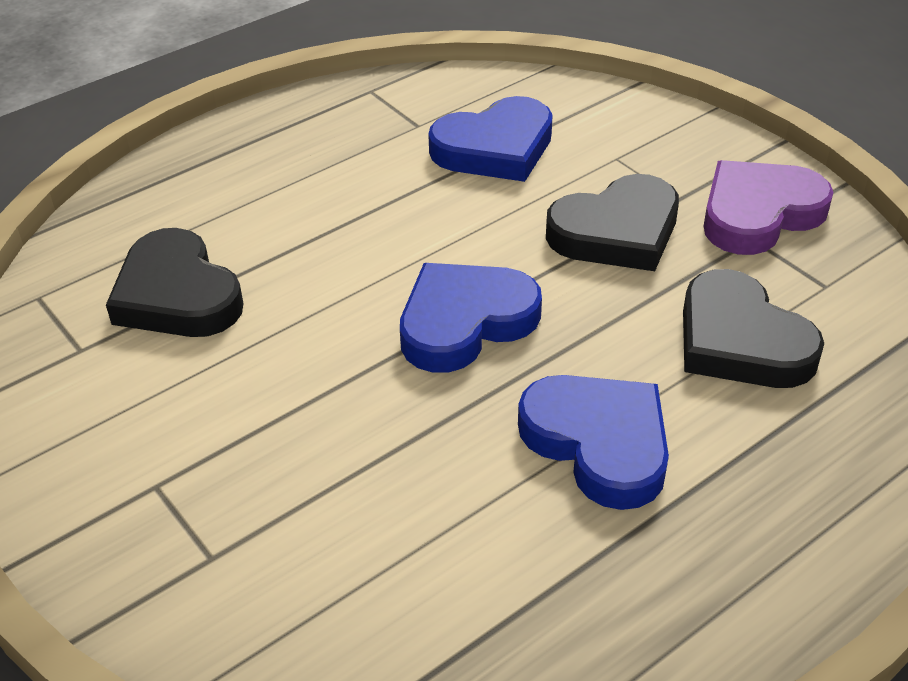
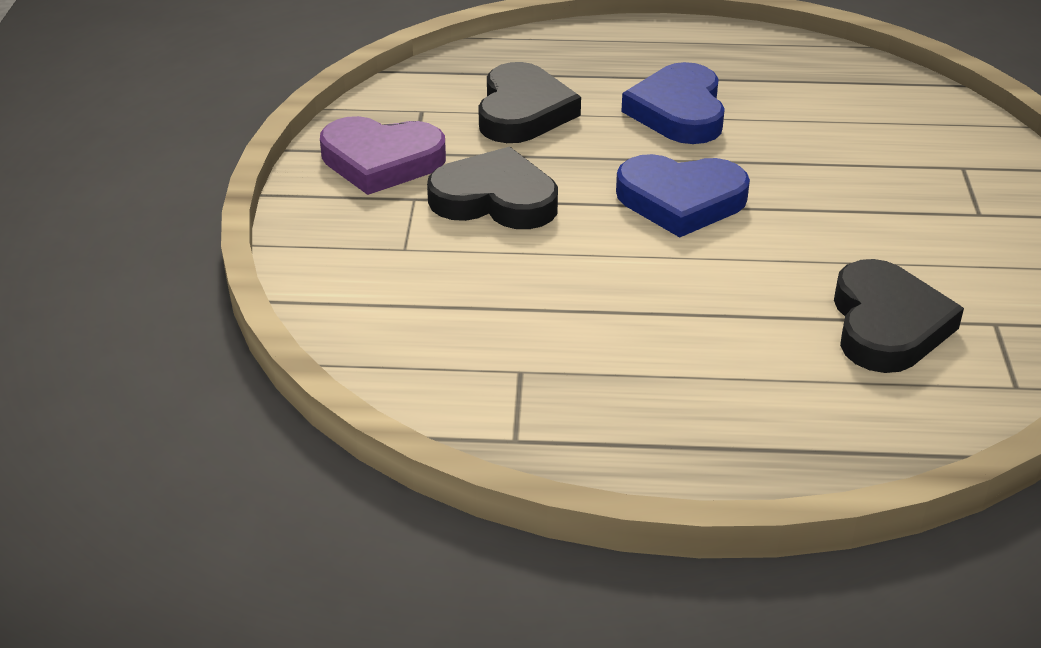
camera: 140 degrees left, 5 degrees down
blue heart [428,96,553,182] -> none

